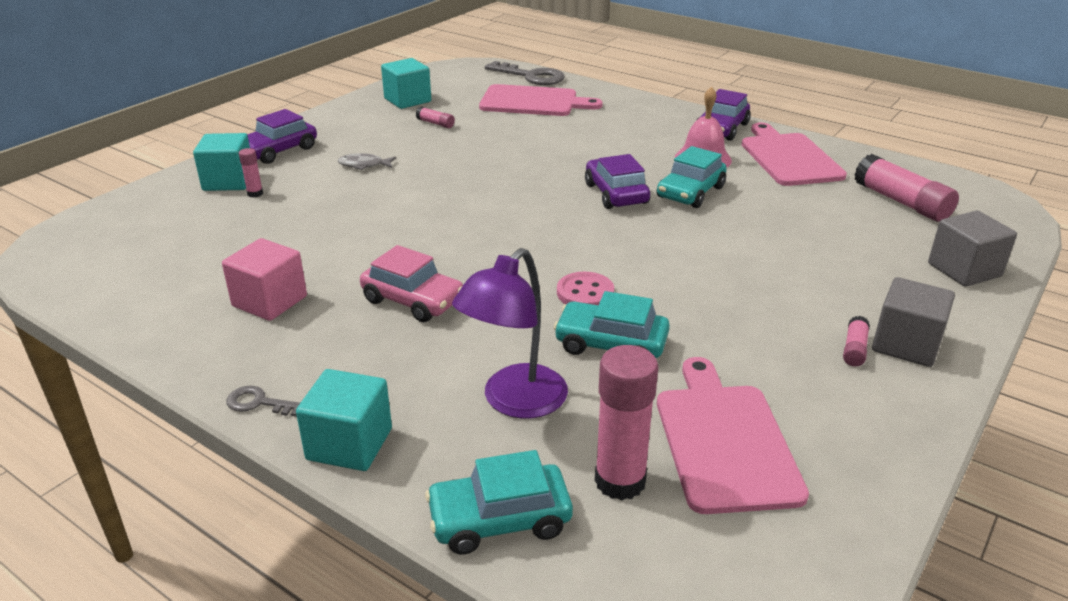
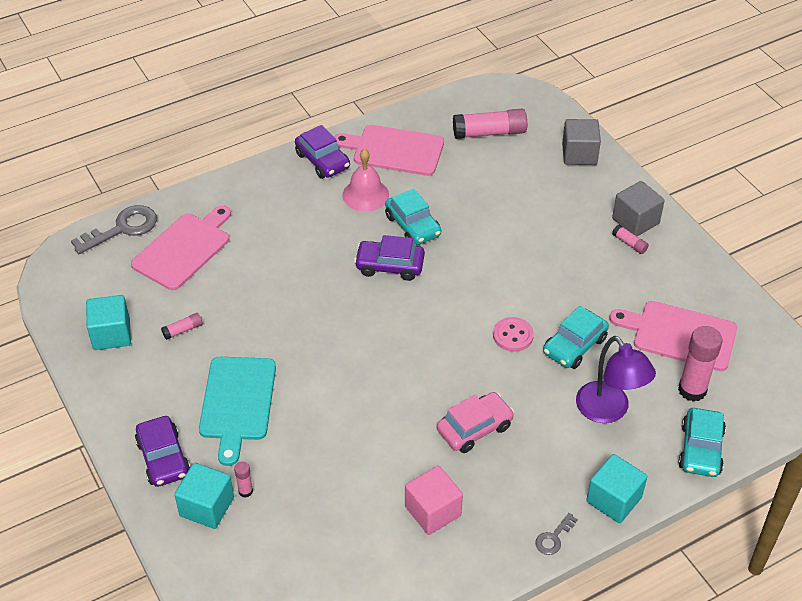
camera: 65 degrees left, 15 degrees up
grey fish [338,153,396,170] -> turquoise cutting board [199,357,276,466]

